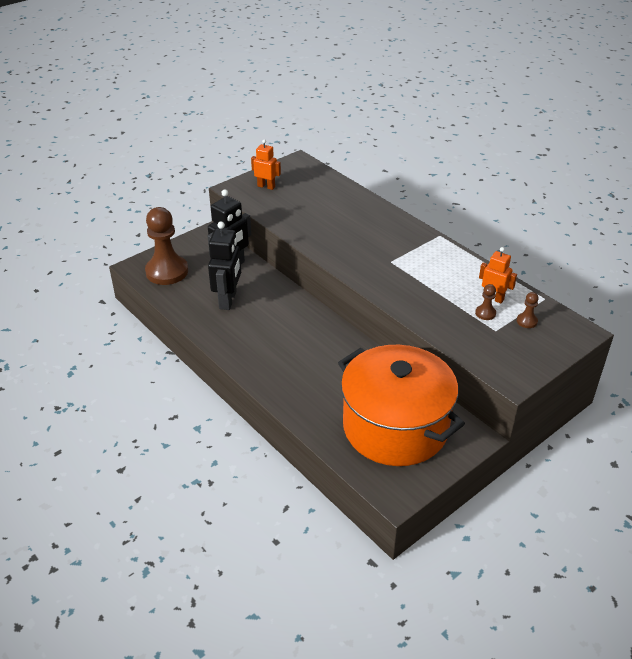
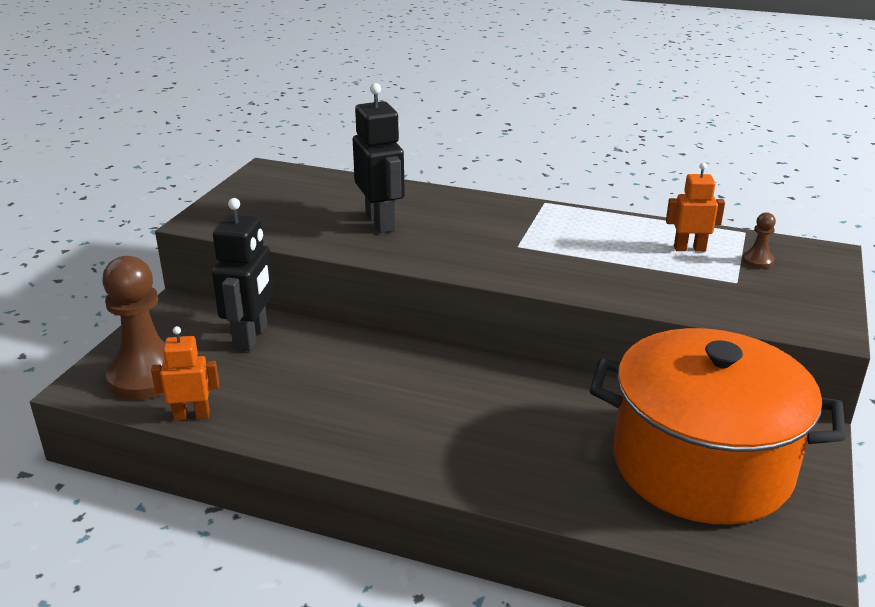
camera: 30 degrees left, 10 degrees down
black robot [208,222,241,310] -> black robot moved to [353,83,405,233]
orange robot [251,139,281,190] -> orange robot moved to [151,326,219,421]
brown pawn [475,284,496,320] -> none

